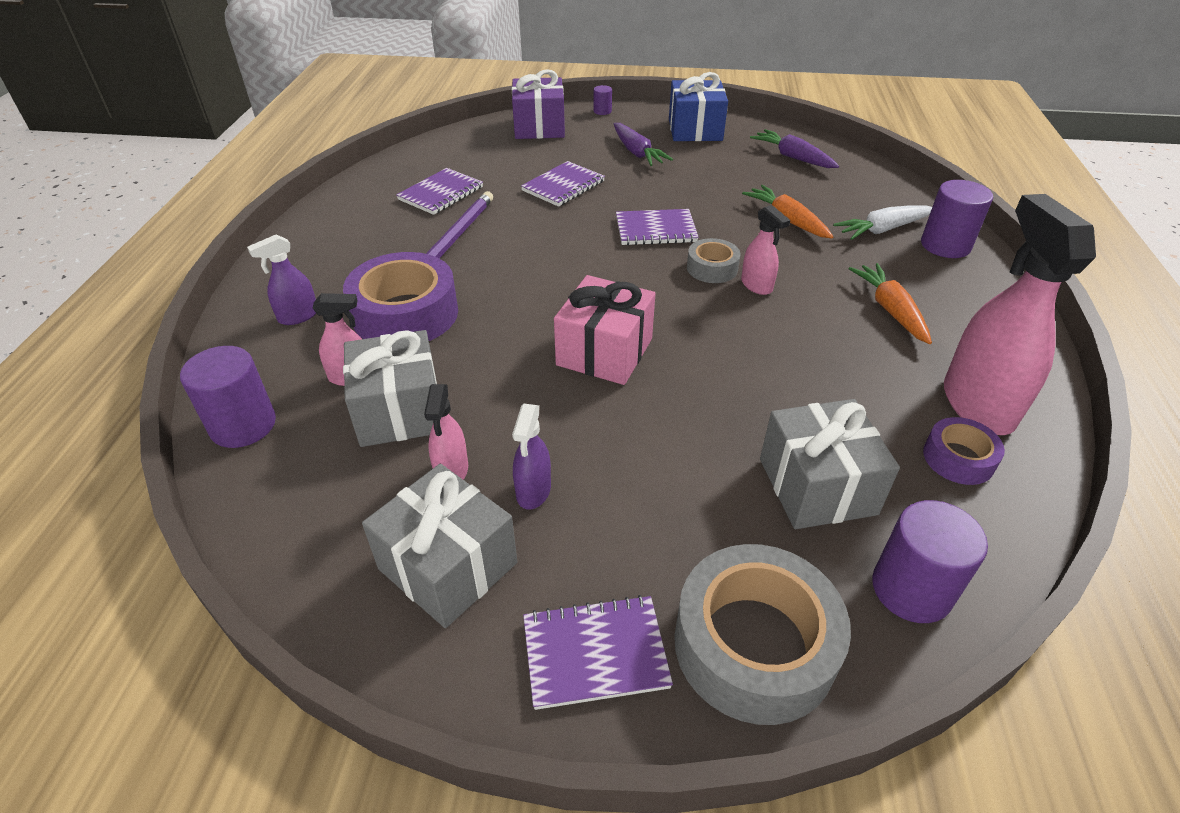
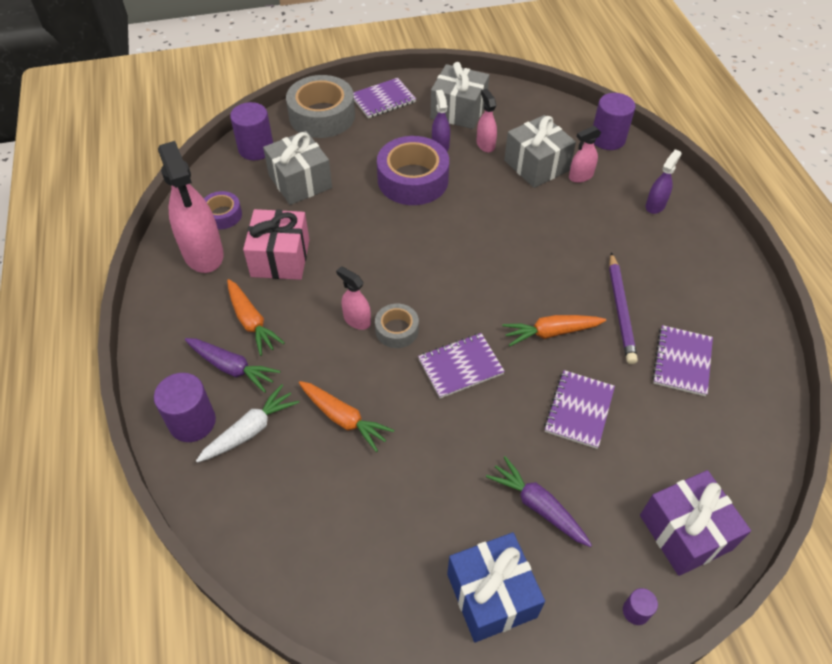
camera: 160 degrees right, 10 degrees up
purple tape [343,252,458,341] -> purple tape moved to [377,136,449,205]
pink gift [554,275,656,385] -> pink gift moved to [243,209,309,280]
purple carrot [750,129,839,168] -> purple carrot moved to [185,338,280,393]
none -> orange carrot [502,315,606,347]

